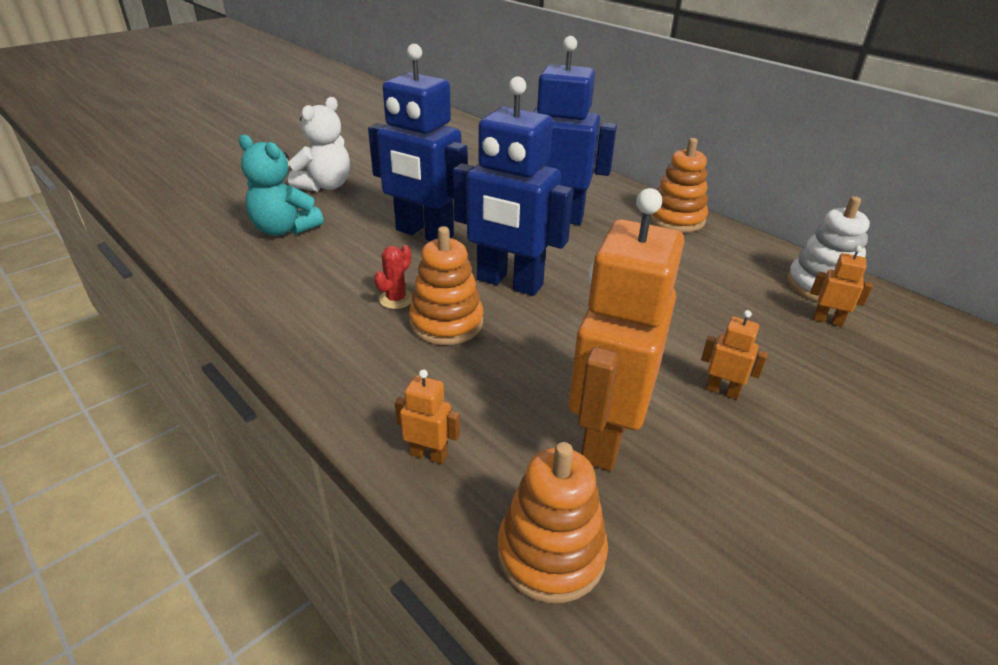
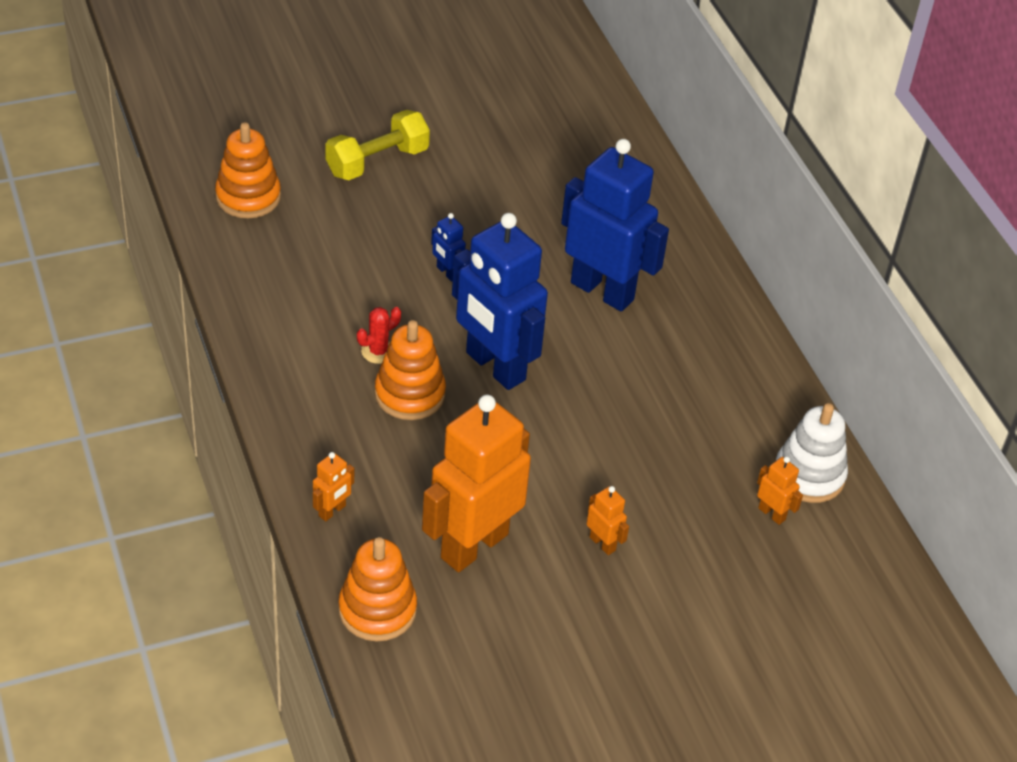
camera: 20 degrees right, 10 degrees up
turquoise teddy bear [239,135,323,236] -> none
white teddy bear [288,97,350,192] -> yellow dumbbell [325,110,430,180]
blue robot [368,44,468,241] -> blue robot [431,213,466,282], size x0.41
orange robot [395,369,460,464] -> orange robot turned 90 degrees clockwise [313,452,354,521]
orange stacking toy [650,138,708,232] -> orange stacking toy moved to [215,122,281,218]

